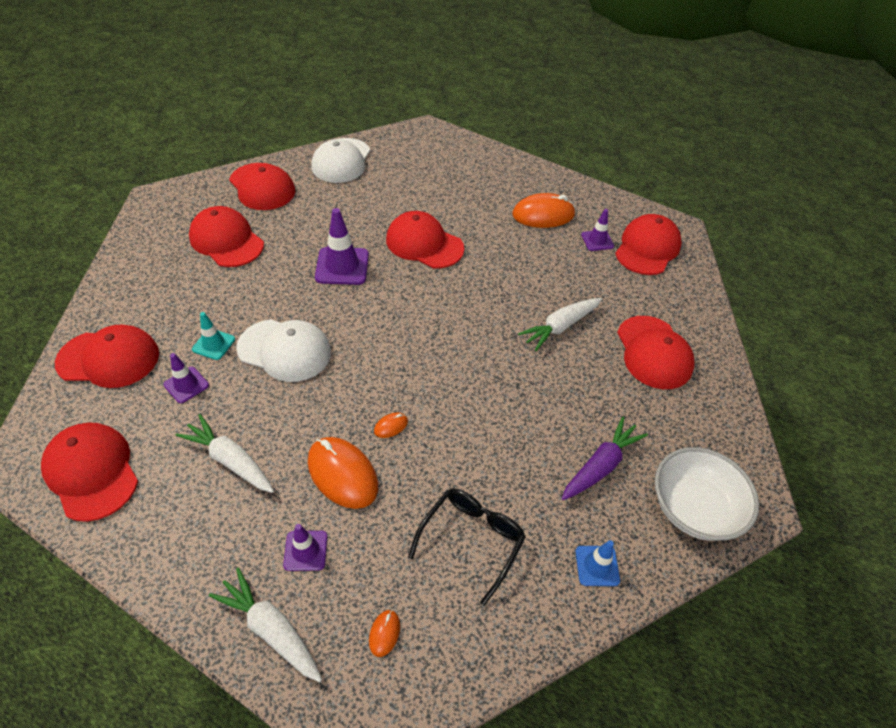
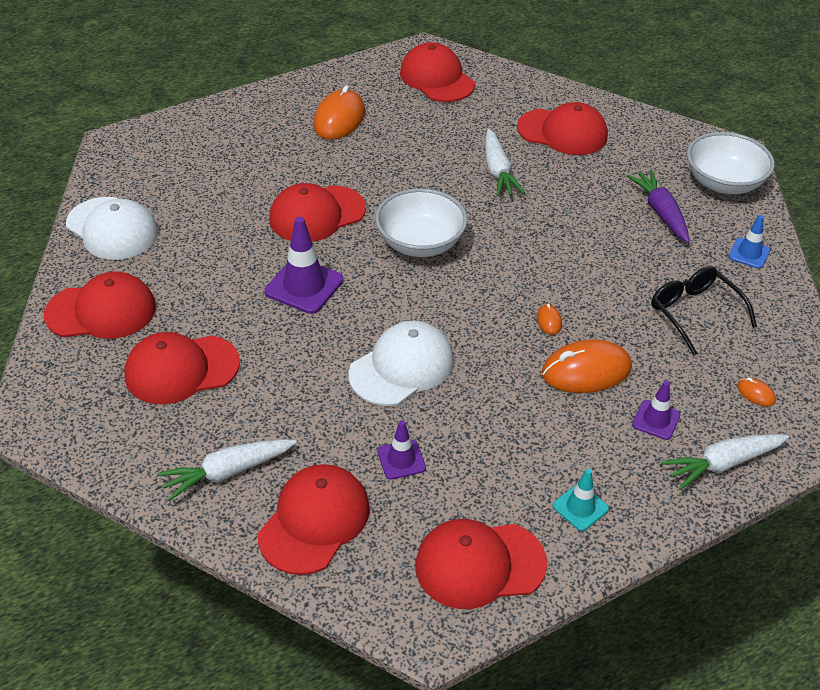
camera: 60 degrees left, 5 degrees down
white carrot [175,414,274,493] -> white carrot moved to [157,439,297,501]
turquoise traffic cone [192,312,235,360] -> turquoise traffic cone moved to [553,469,609,531]
purple traffic cone [581,209,614,251] -> none
none -> white bowl [375,188,468,257]

